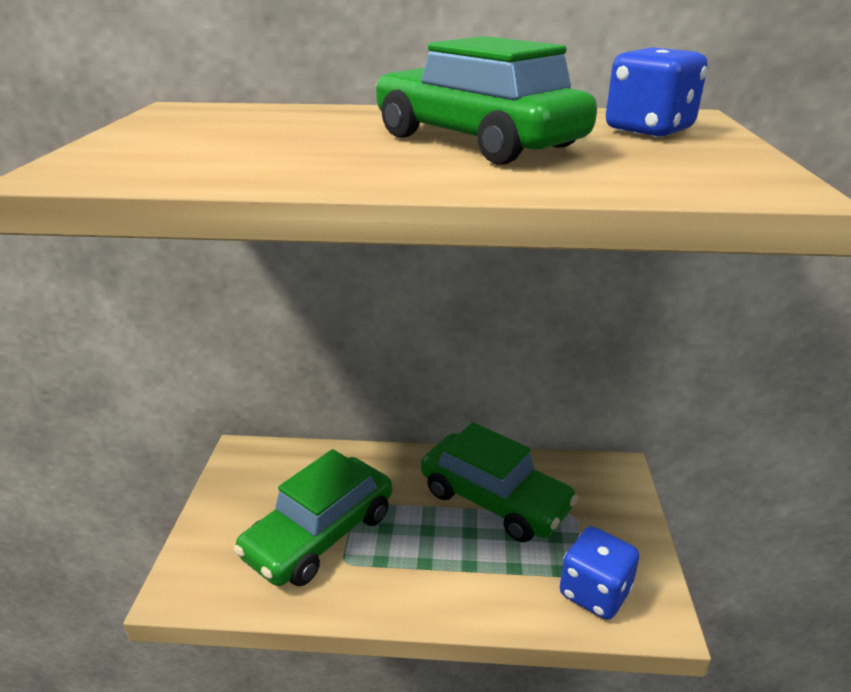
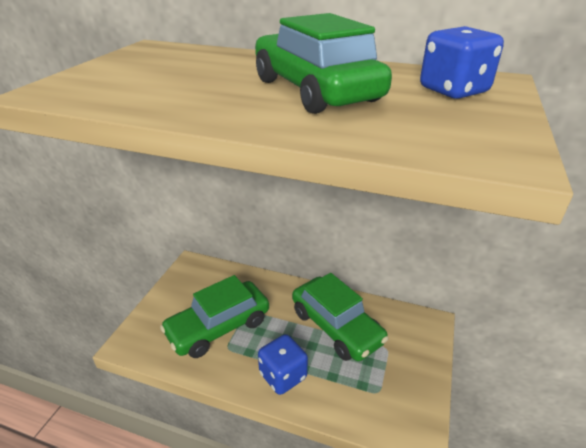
camera: 15 degrees right, 5 degrees up
blue dice [560,526,639,620] -> blue dice moved to [258,334,308,395]

